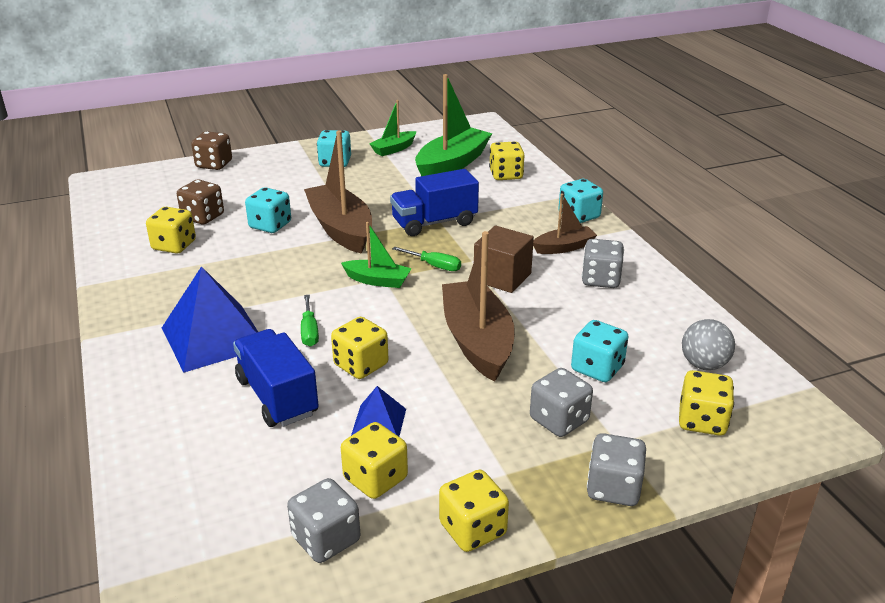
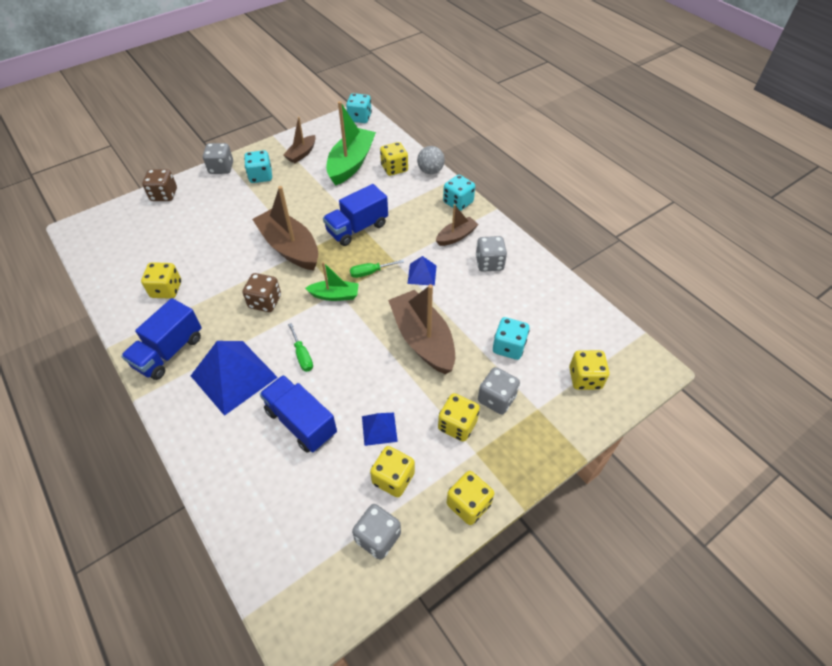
camera: 15 degrees left, 20 degrees up
brown dice [177,179,224,224] -> brown dice moved to [242,273,281,312]
turquoise dice [245,187,291,233] -> turquoise dice moved to [346,93,372,123]
yellow dice [331,317,389,379] -> yellow dice moved to [438,393,480,442]
green boat [369,100,416,156] -> brown boat [283,117,316,163]
green screwdriver [392,247,461,271] -> green screwdriver turned 150 degrees clockwise [350,260,404,278]
brown cube [474,226,534,293] -> blue pyramid [407,256,437,286]
grey dice [587,433,646,506] -> grey dice moved to [203,143,233,174]
grey ball [682,319,735,370] -> grey ball moved to [417,146,445,174]
none -> blue truck [121,298,202,380]

